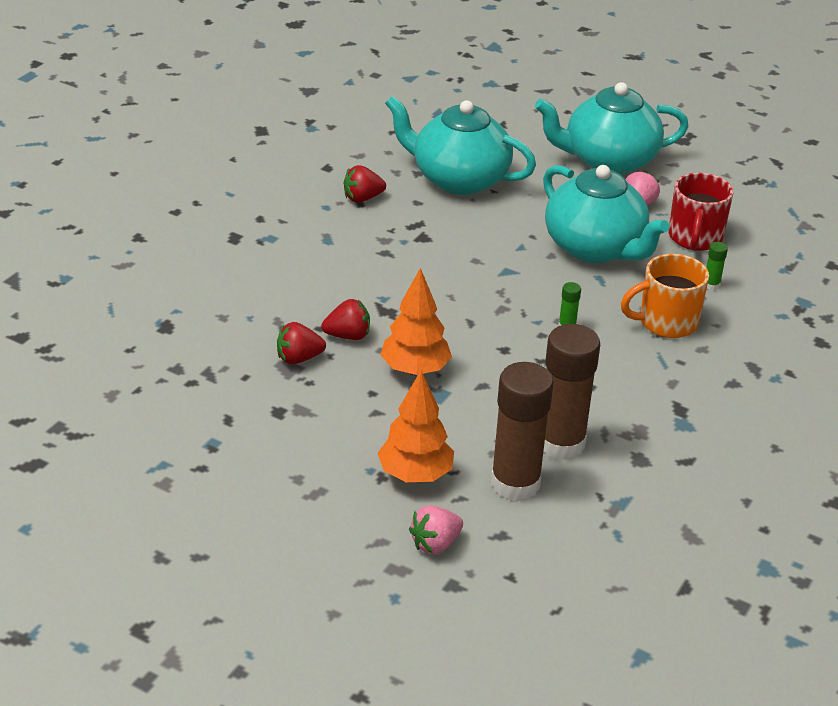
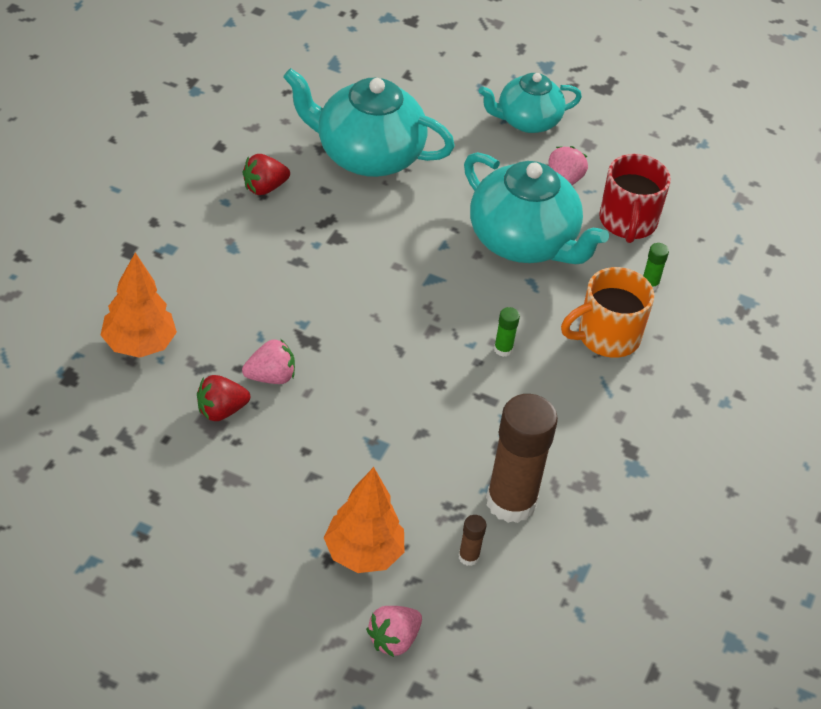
camera: 10 degrees left, 10 degrees up
red strawberry [321,299,370,340] -> pink strawberry [242,339,295,384]
orange tree [381,268,452,375] -> orange tree moved to [101,253,177,358]
brown glue stick [491,362,554,501] -> brown glue stick [459,515,486,566], size x0.40
turquoise teapot [535,82,689,174] -> turquoise teapot [479,73,582,133], size x0.63

